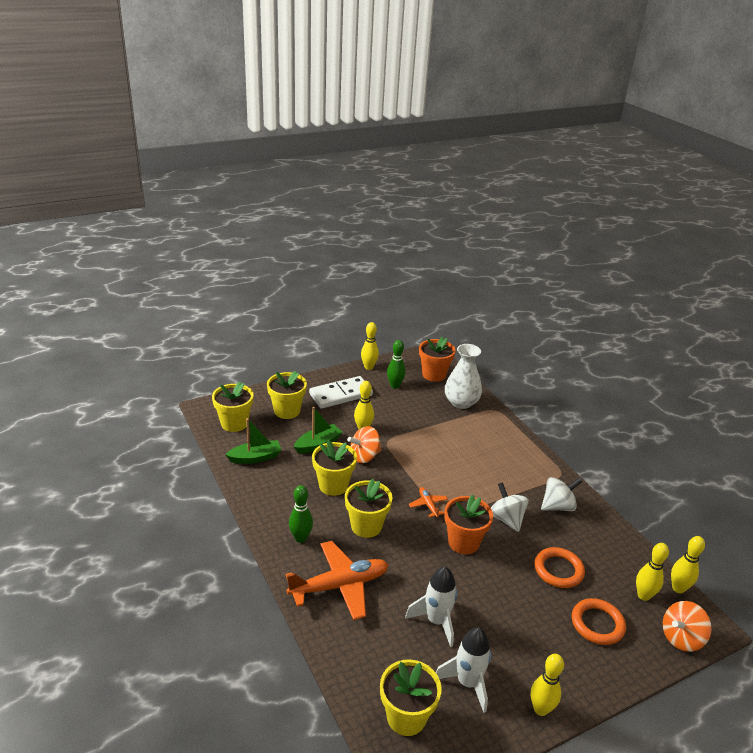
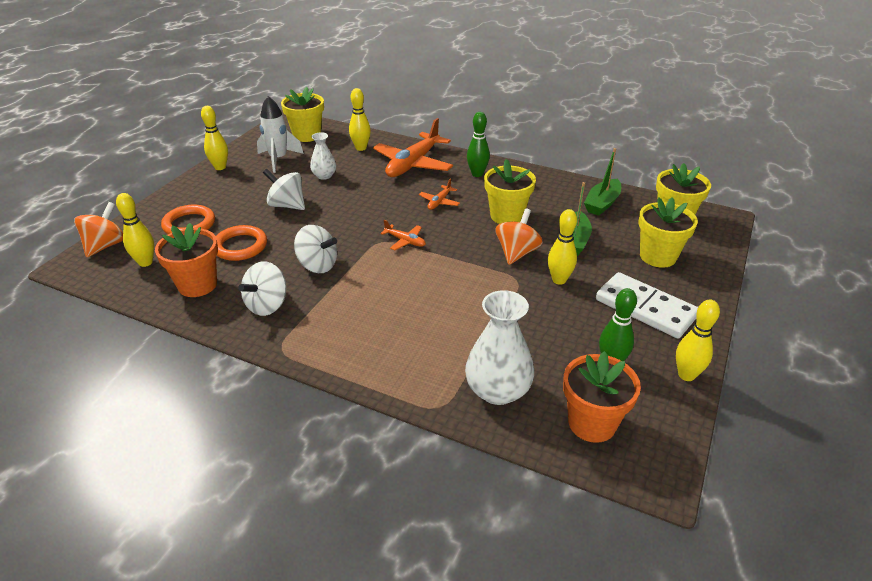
camera: 145 degrees right, 5 degrees up
white domino [309,376,373,409] -> white domino turned 75 degrees counterclockwise [596,272,698,339]
yellow flower pot [345,479,392,538] -> orange plane [419,178,460,210]
white rocket [405,567,457,647] -> white vase [310,132,336,180]
orange flower pot [444,495,493,554] -> orange flower pot moved to [155,223,218,297]
yellow bowling pin [671,536,705,593] -> yellow bowling pin moved to [349,88,371,151]
none -> white spinning top [263,169,305,210]

